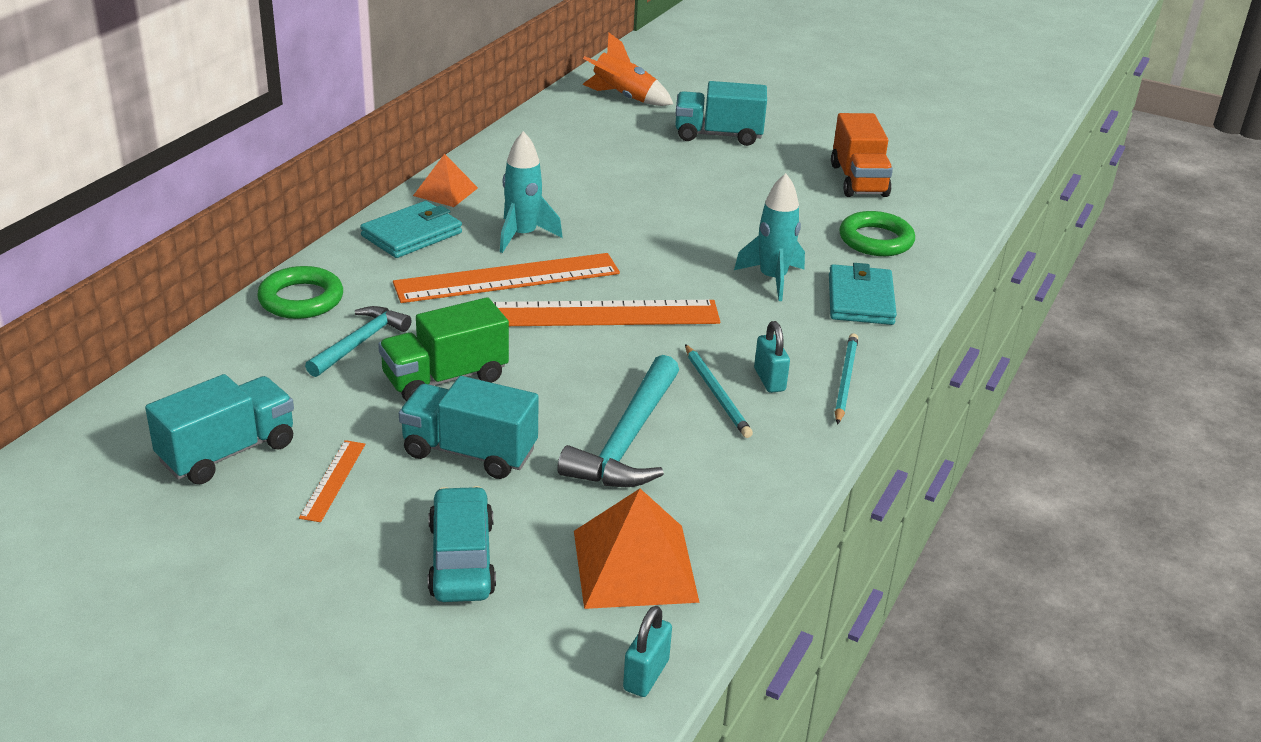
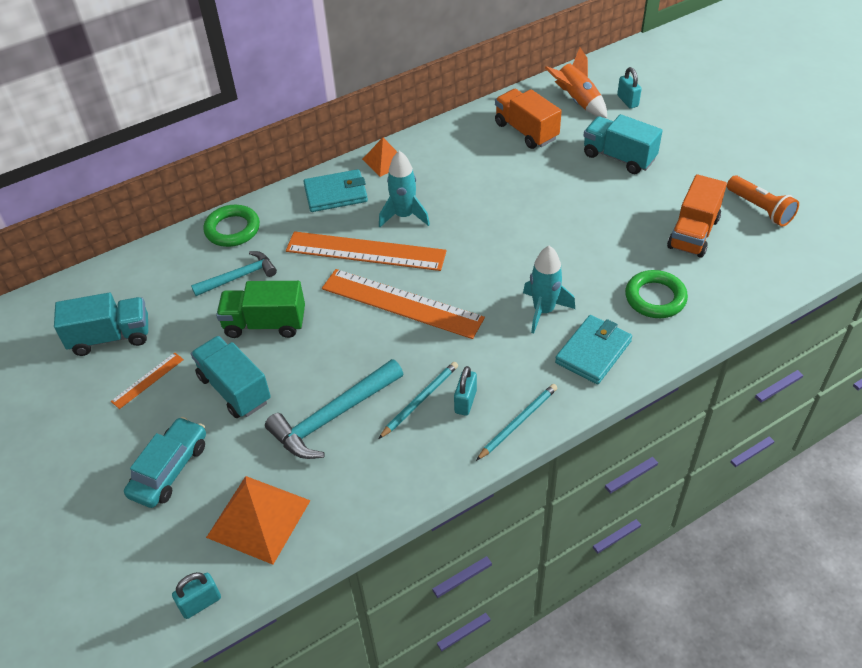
camera: 35 degrees right, 15 degrees up
turquoise pencil [685,344,753,438] -> turquoise pencil turned 150 degrees counterclockwise [378,362,458,439]
none -> orange truck [495,89,562,149]
none -> turquoise padlock [617,67,641,109]
none -> orange flashlight [727,176,799,227]

